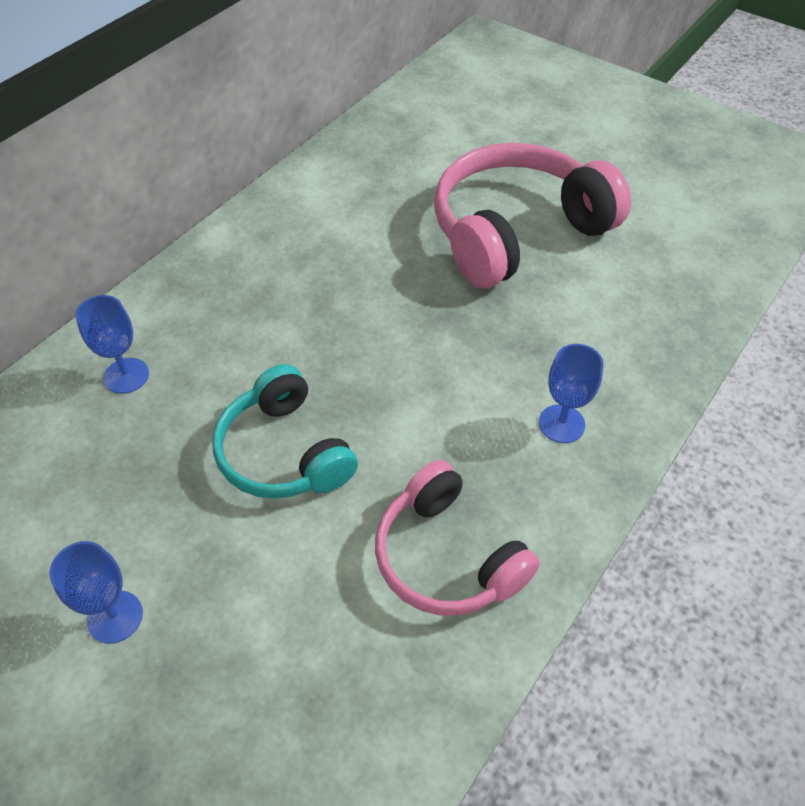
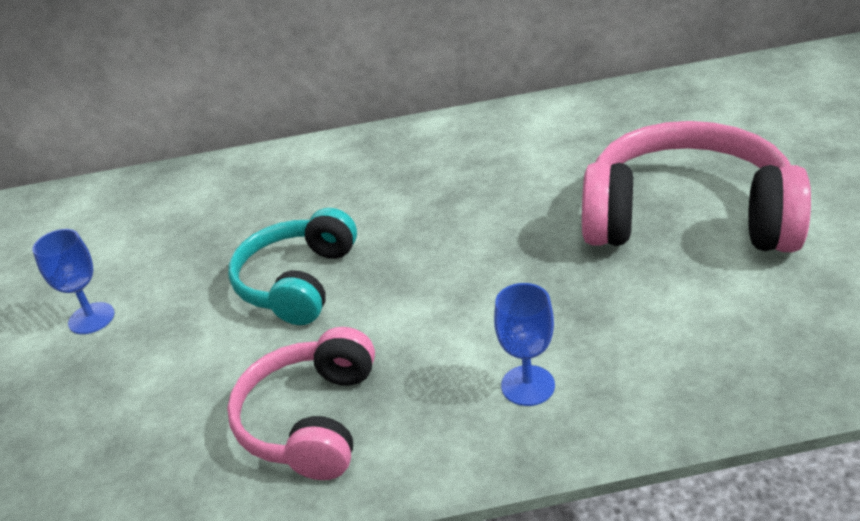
camera: 50 degrees right, 15 degrees down
blue goblet [76,295,149,394] -> none

